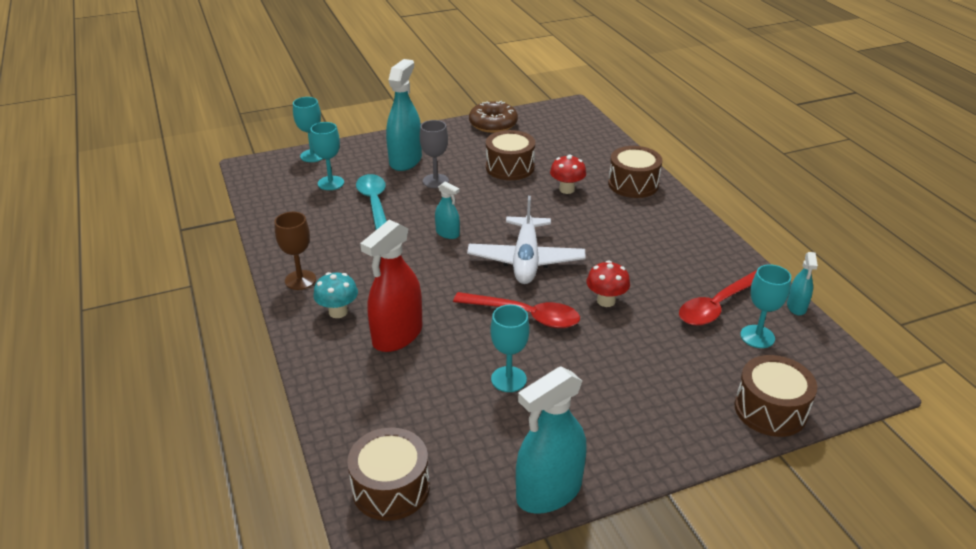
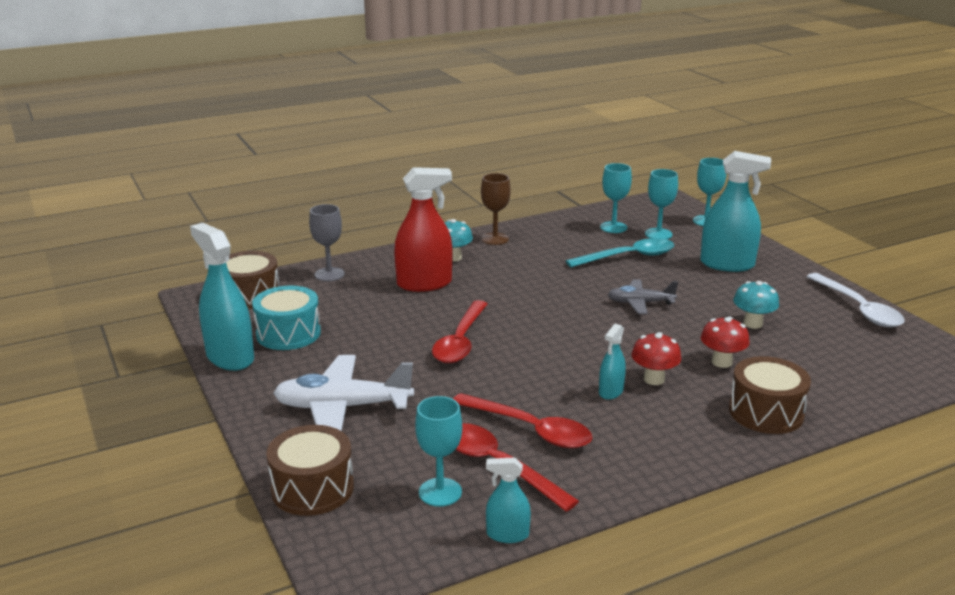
camera: 85 degrees right, 10 degrees down
red spray bottle [360,220,422,352] -> red spray bottle turned 135 degrees clockwise [394,167,452,292]
grey goblet [420,120,449,188] -> grey goblet moved to [309,204,345,281]
turquoise spray bottle [435,181,460,239] -> turquoise spray bottle moved to [599,324,626,400]
white plane [467,196,585,284] -> white plane moved to [273,355,414,431]
brown donut [469,101,518,133] -> white spoon [806,273,905,327]
brown drum [486,130,535,180] -> turquoise mushroom [733,281,779,329]
turquoise goblet [490,305,530,392] -> turquoise goblet moved to [600,163,632,233]
red mushroom [587,260,630,307] -> red mushroom moved to [631,332,681,385]
none -> turquoise drum [252,286,321,350]
none -> red spoon [453,393,592,448]
none -> grey plane [608,279,678,314]

